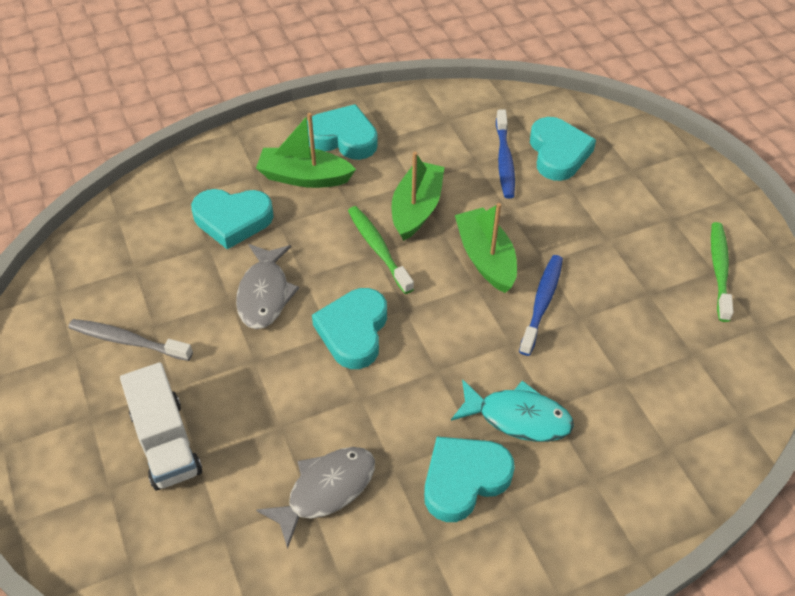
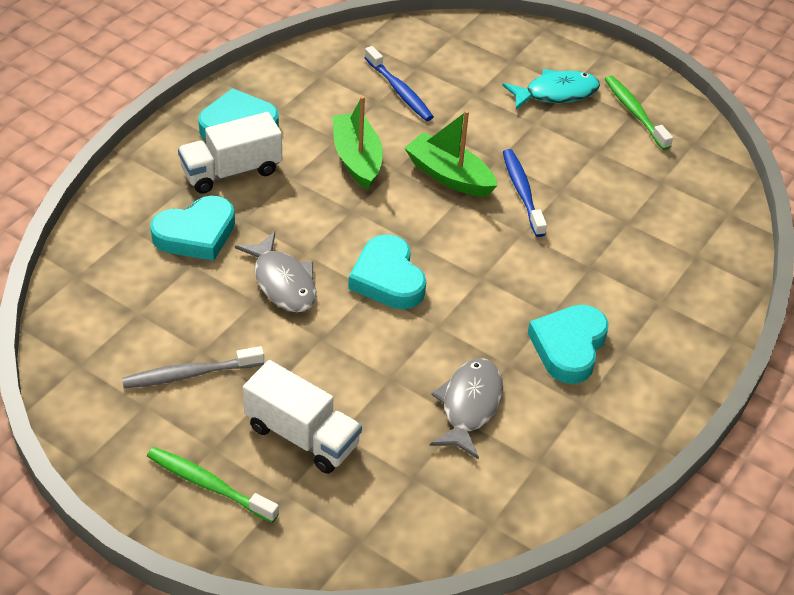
camera: 35 degrees left, 5 degrees down
green boat [256,113,356,188] -> white truck [178,112,282,194]
green toothbrush [348,206,414,294] -> green toothbrush moved to [147,447,279,523]
turquoise fish [451,379,574,442] -> turquoise fish moved to [502,69,600,109]
turquoise heart [530,117,596,181] -> none

